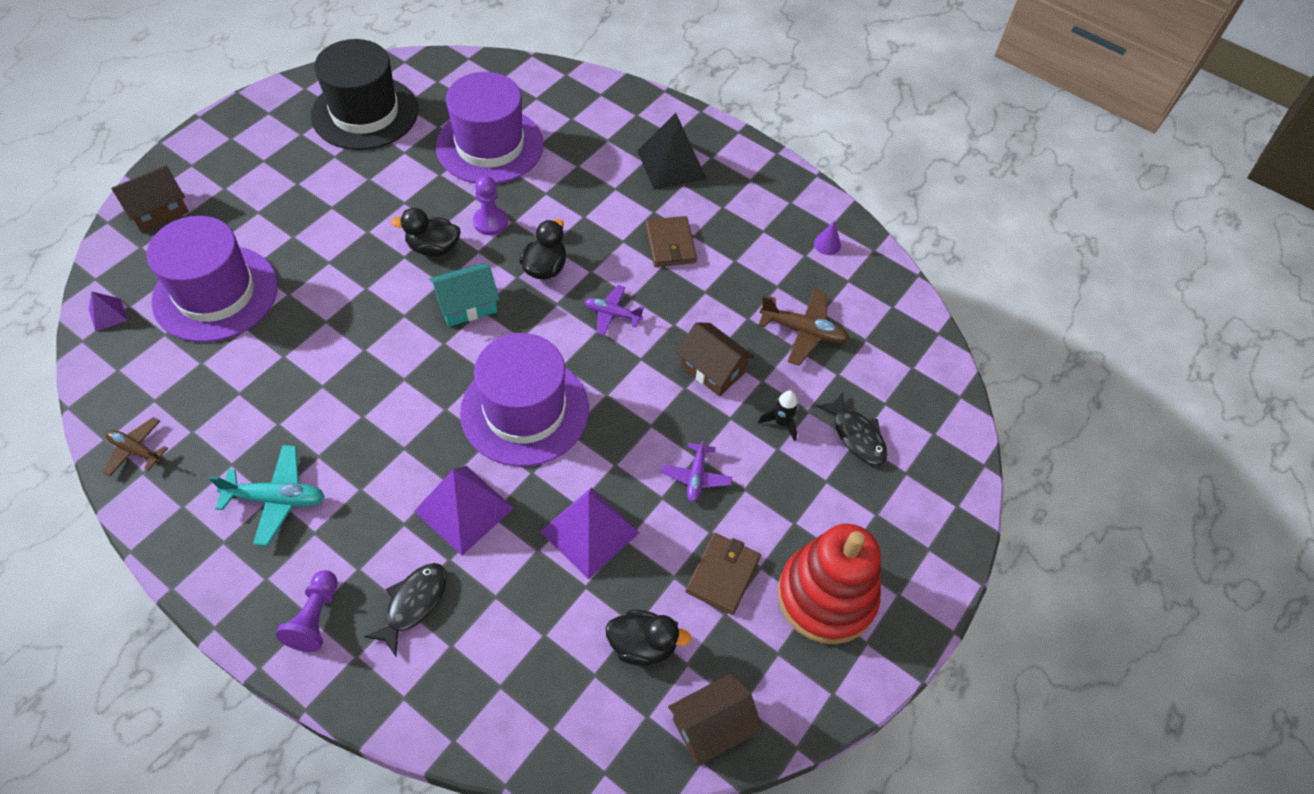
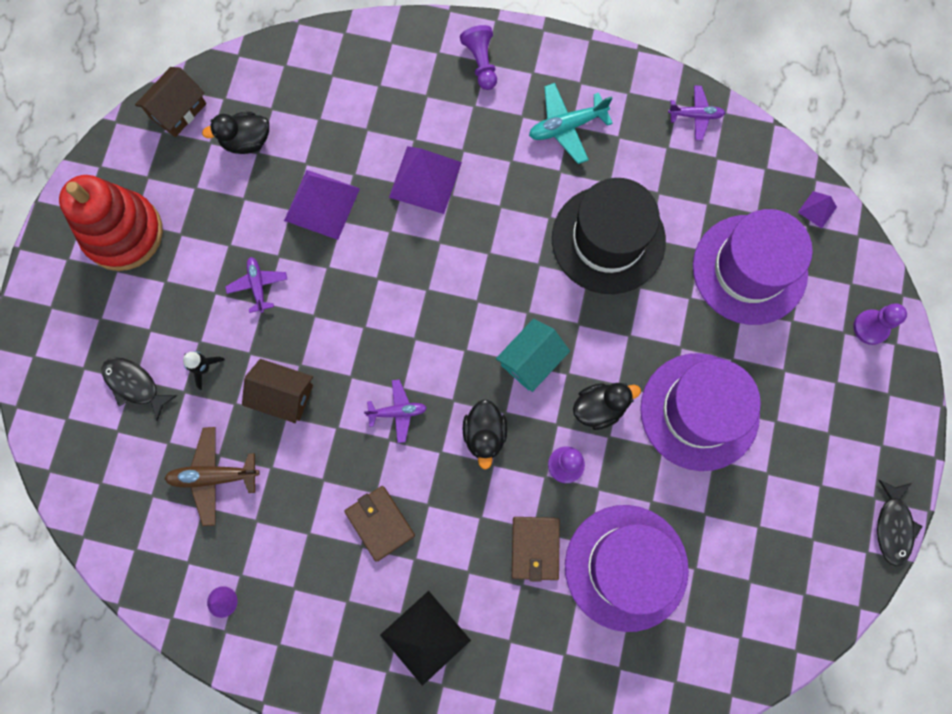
camera: 160 degrees right, 20 degrees up
brown plane [103,417,168,476] -> purple plane [668,86,725,140]
brown house [111,165,189,233] -> purple pawn [853,304,907,345]
black hat [311,39,418,150] -> black hat moved to [552,178,666,294]
black fish [364,563,447,656] -> black fish moved to [877,480,922,566]
purple hat [460,333,589,466] -> purple hat moved to [640,353,761,471]
brown wallet [686,533,761,615] -> brown wallet moved to [512,517,560,582]

